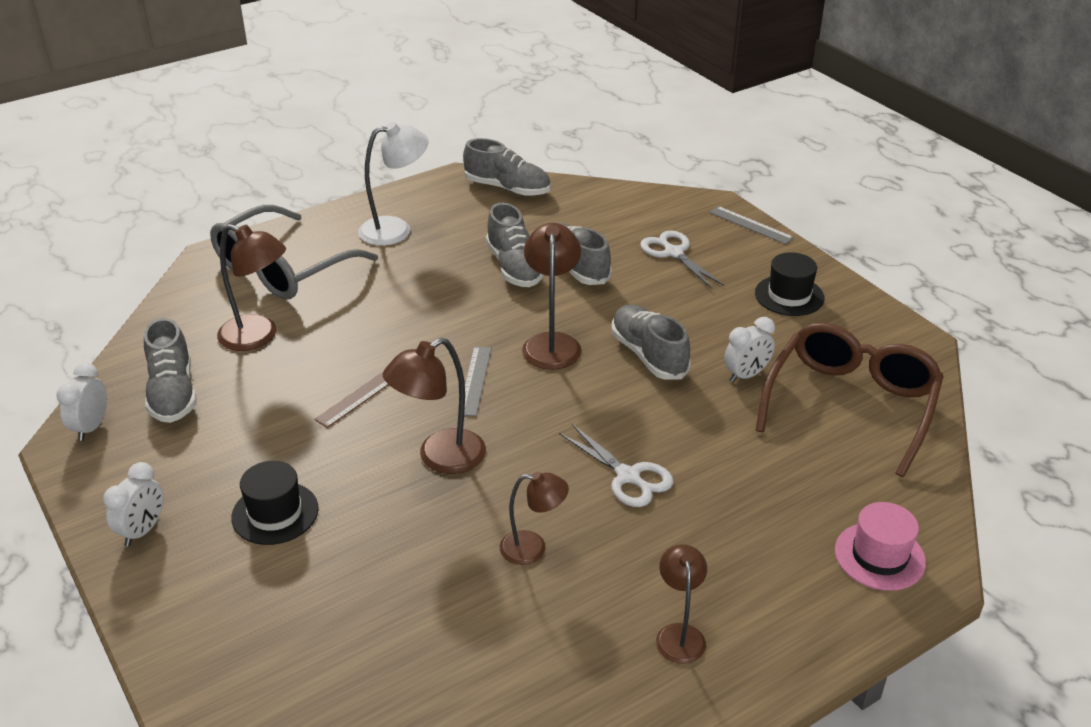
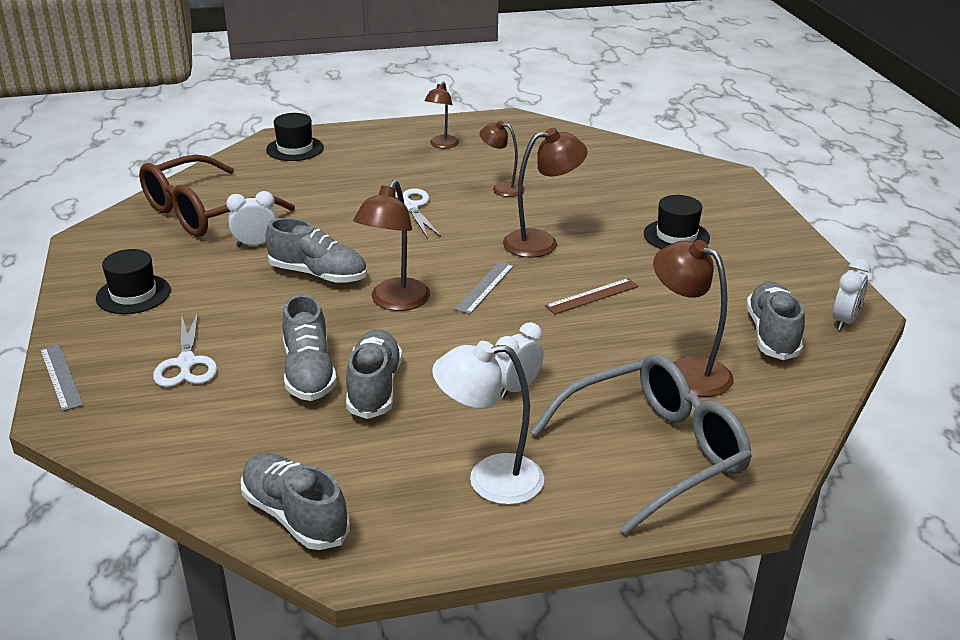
camera: 160 degrees left, 5 degrees down
white clock [103,462,163,546] -> white clock moved to [495,322,544,398]
grey shoe [611,305,691,380] -> grey shoe turned 60 degrees counterclockwise [265,218,367,283]
pink hat [835,502,926,591] -> black hat [266,113,324,161]

